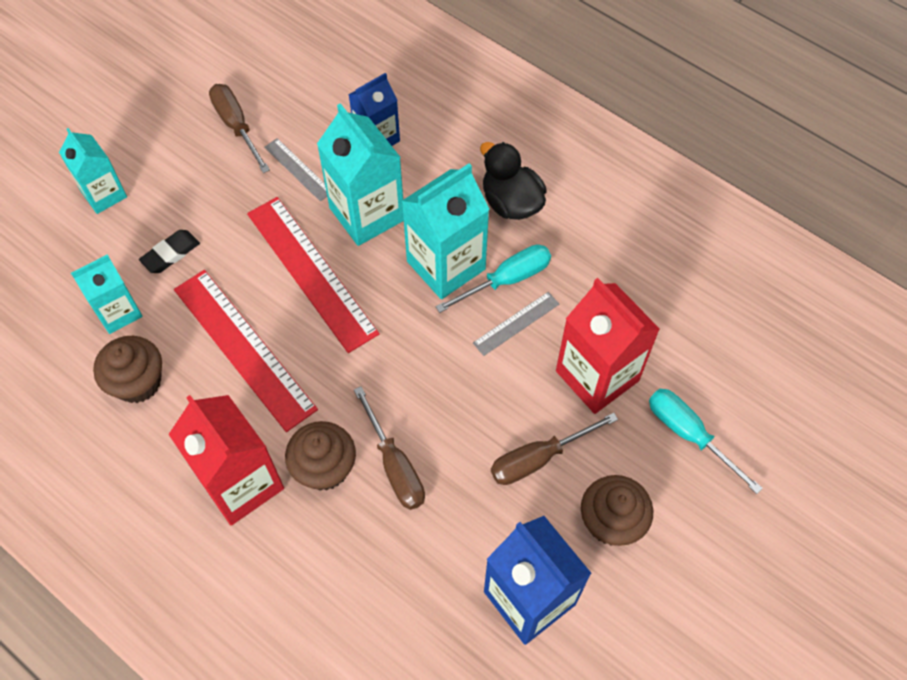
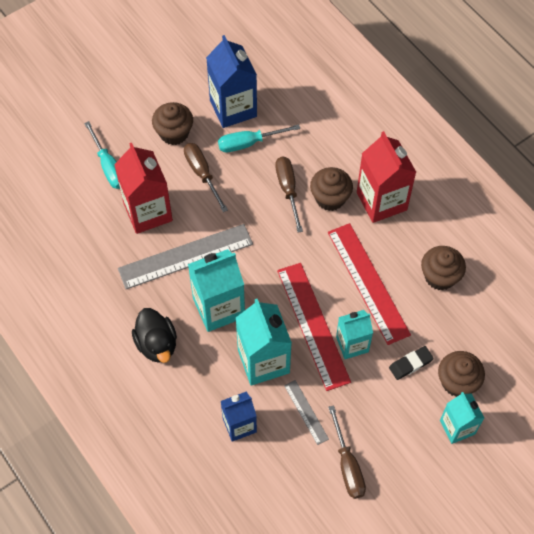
camera: 165 degrees left, 0 degrees up
turquoise carton [71,254,143,334] -> turquoise carton moved to [336,310,373,359]
turquoise screwdriver [435,244,551,313] -> turquoise screwdriver moved to [218,124,300,153]
grey ruler [473,292,559,356] -> grey ruler [118,224,253,289], size x2.06
brown screwdriver [491,413,618,485] -> brown screwdriver turned 105 degrees counterclockwise [184,143,228,212]
none -> brown cupcake [438,351,485,397]

